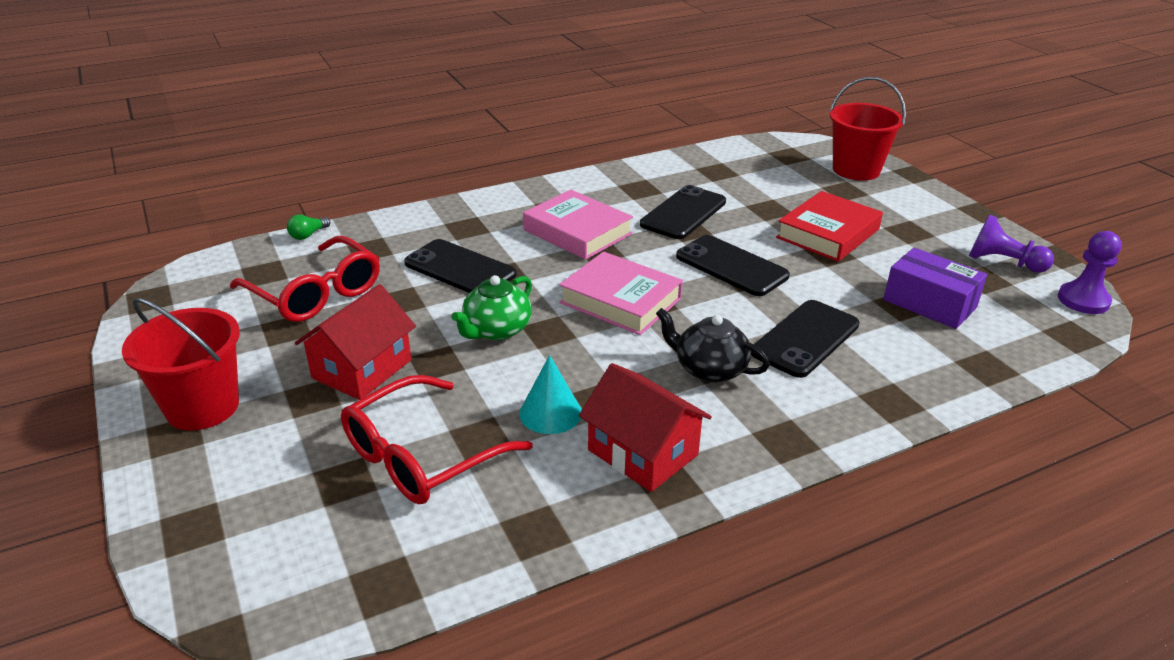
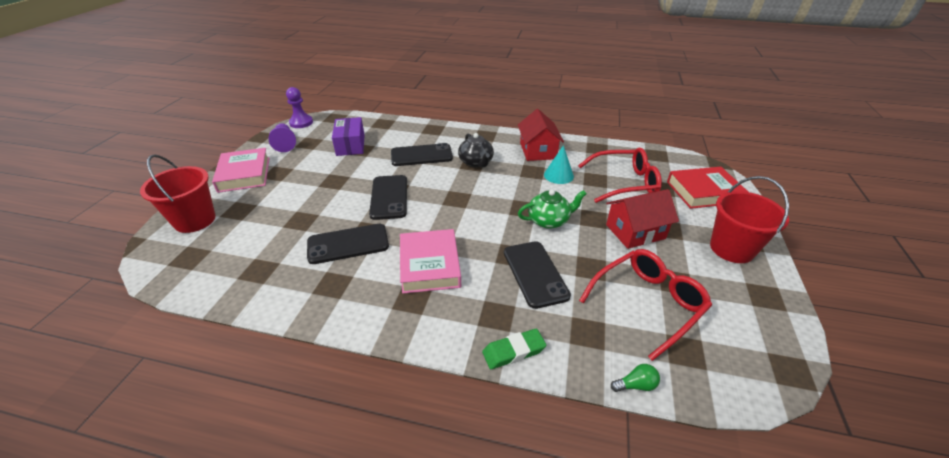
camera: 140 degrees left, 5 degrees up
red glasses [230,236,380,322] -> red glasses turned 60 degrees clockwise [579,249,712,361]
pink book [559,252,683,335] -> pink book moved to [212,148,269,193]
red book [776,191,883,262] -> red book moved to [667,167,748,209]
none -> green eraser [482,329,546,369]

